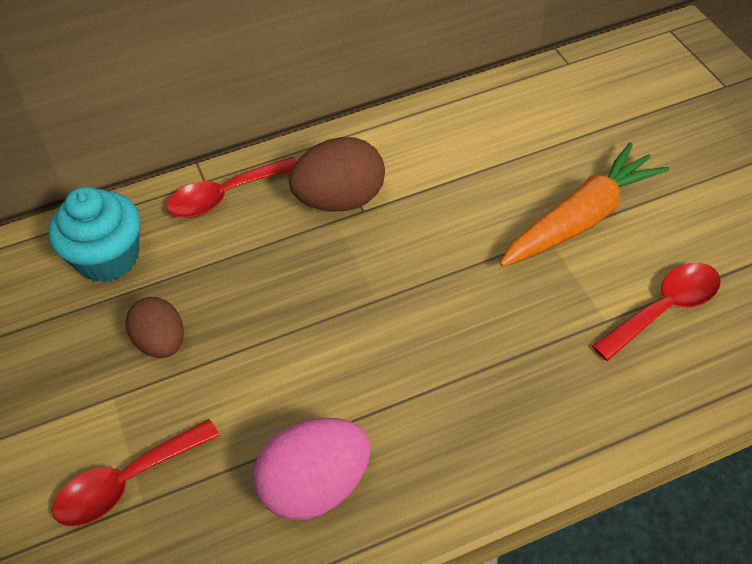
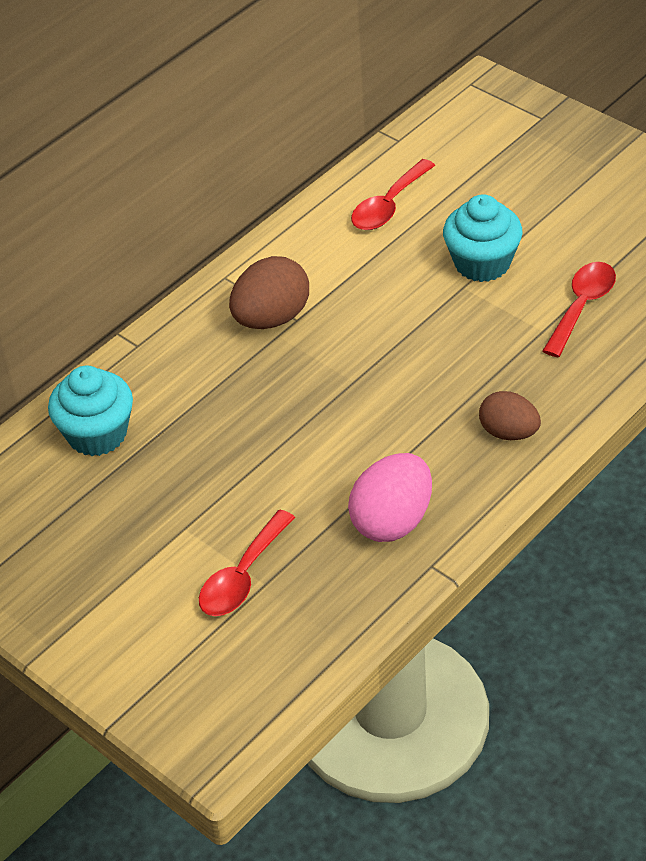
camera: 25 degrees left, 5 degrees down
brown egg [125,297,184,358] -> brown egg moved to [479,391,541,440]
red spoon [166,157,297,218] -> red spoon moved to [351,159,436,230]
orange carrot [500,142,669,267] -> turquoise cupcake [443,194,523,282]

